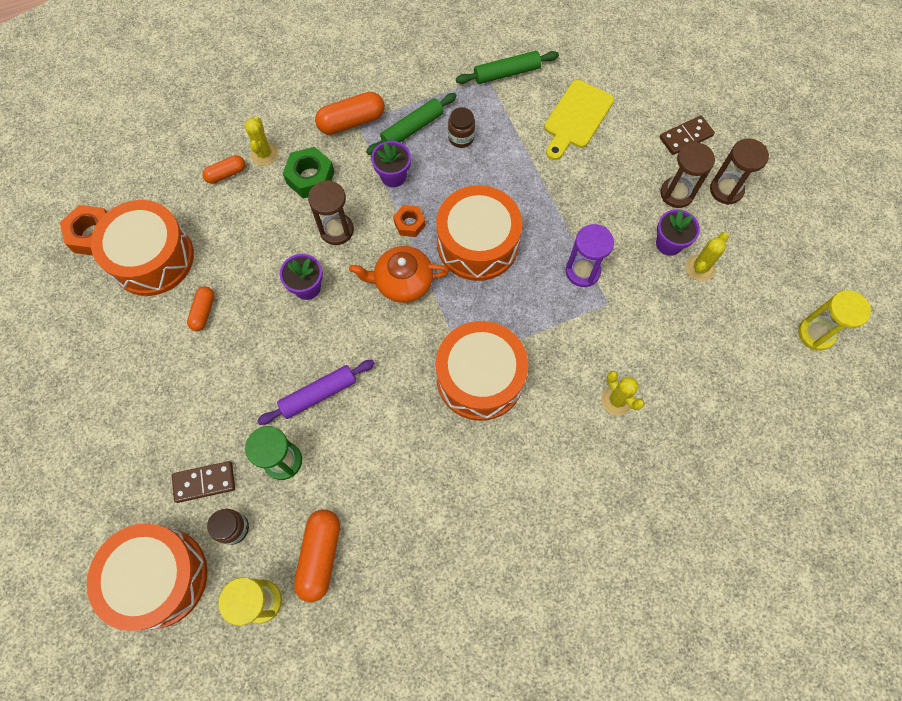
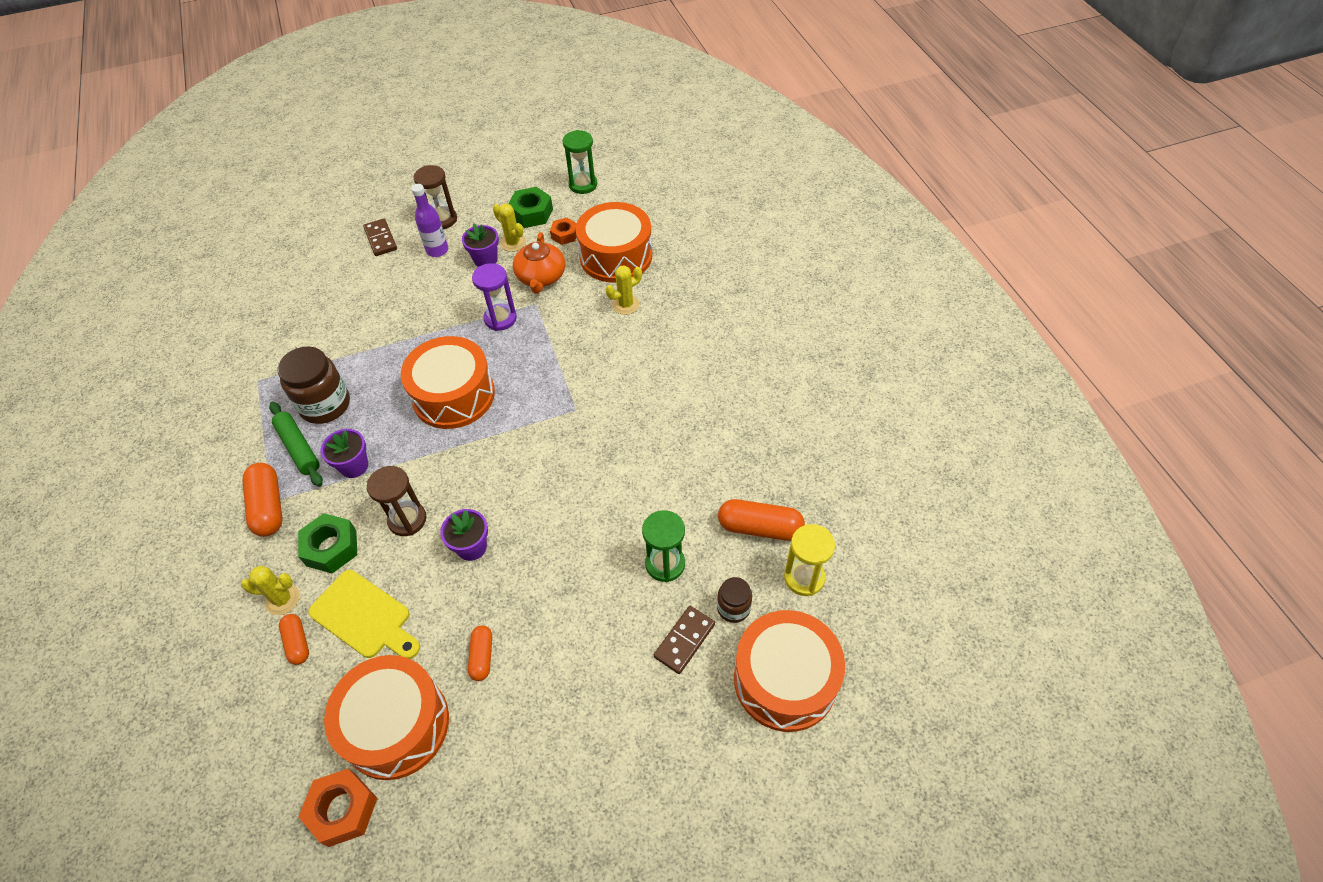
camera: 85 degrees left, 15 degrees down
brown domino [172,461,235,503] -> brown domino turned 45 degrees clockwise [654,606,715,674]
orange capsule [187,286,214,331] -> orange capsule turned 75 degrees clockwise [468,625,492,681]
purple rolling pin [257,360,375,425] -> none
orange teapot [349,246,449,303] -> orange teapot moved to [513,232,565,294]
orange nut [393,205,426,237] -> orange nut moved to [550,218,577,245]
orange drum [436,321,528,421] -> orange drum moved to [576,202,652,283]
brown jar [448,107,475,148] -> brown jar [277,346,350,424], size x1.83
green rolling pin [456,51,559,84] -> none
yellow cutting board [544,80,614,160] -> yellow cutting board moved to [308,570,420,659]
brown hourglass [660,142,715,208] -> purple bottle [411,184,448,257]
yellow hourglass [798,290,871,351] -> green hourglass [563,130,597,194]
none -> green nut [508,187,553,228]

